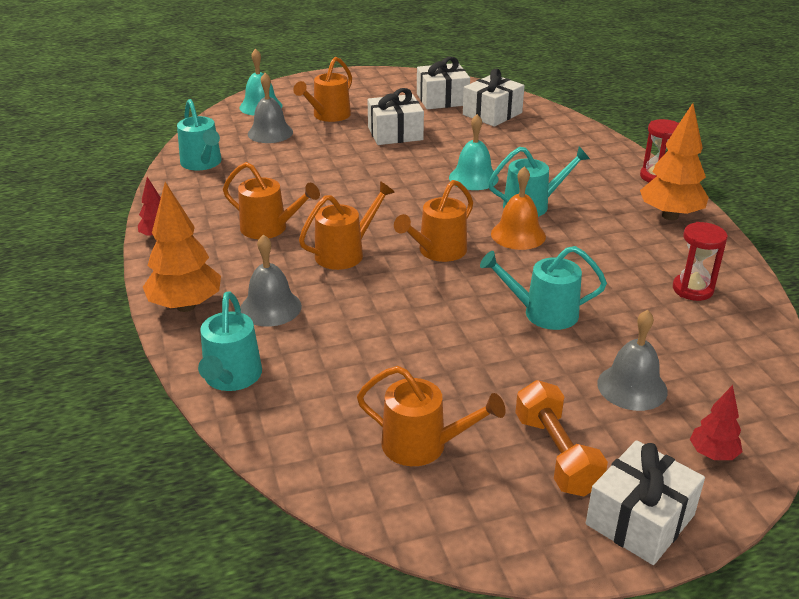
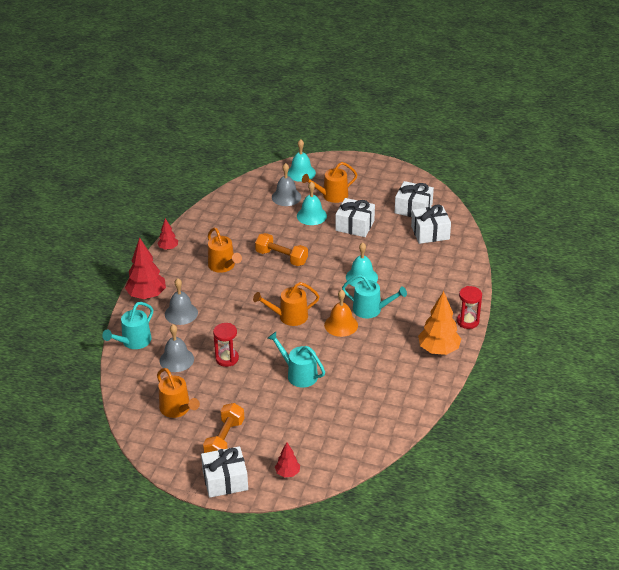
camera: 35 degrees right, 5 degrees up
orange tree [143,182,221,312] -> red tree [125,237,166,299]
turquoise watering can [177,99,222,171] -> none
orange watering can [299,181,395,270] -> none
grey bell [597,310,668,411] -> grey bell moved to [160,324,194,372]
red hourglass [673,222,728,301] -> red hourglass moved to [213,323,239,367]
none -> orange dumbbell [255,233,308,266]
none -> turquoise bell [297,181,327,225]

